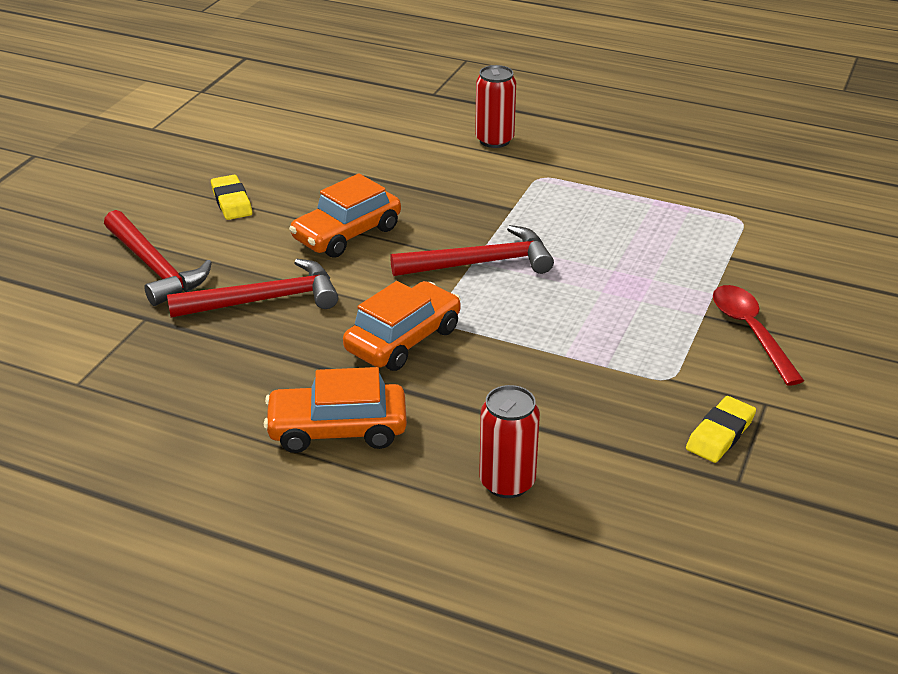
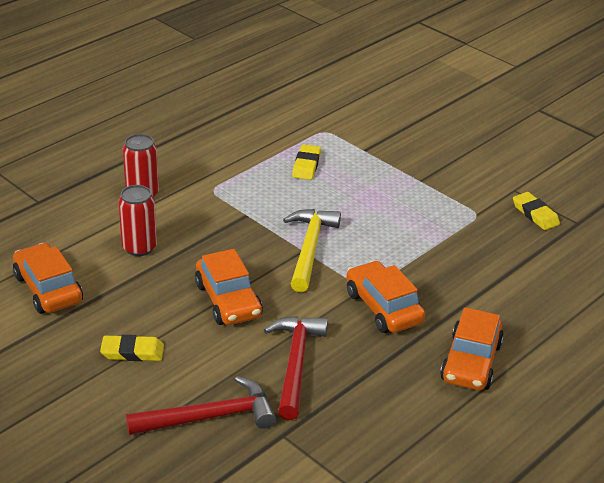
camera: 70 degrees left, 0 degrees up
red hammer [390,225,554,276] -> yellow hammer [283,209,341,292]
red can [479,385,540,498] -> red can moved to [118,185,157,256]
red spoon [713,285,804,386] -> none
none -> orange car [13,243,83,314]
none -> yellow eraser [292,144,321,180]

